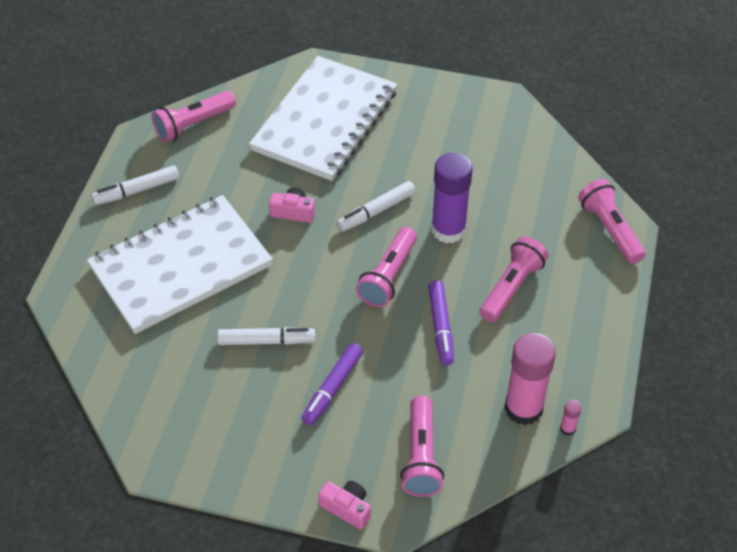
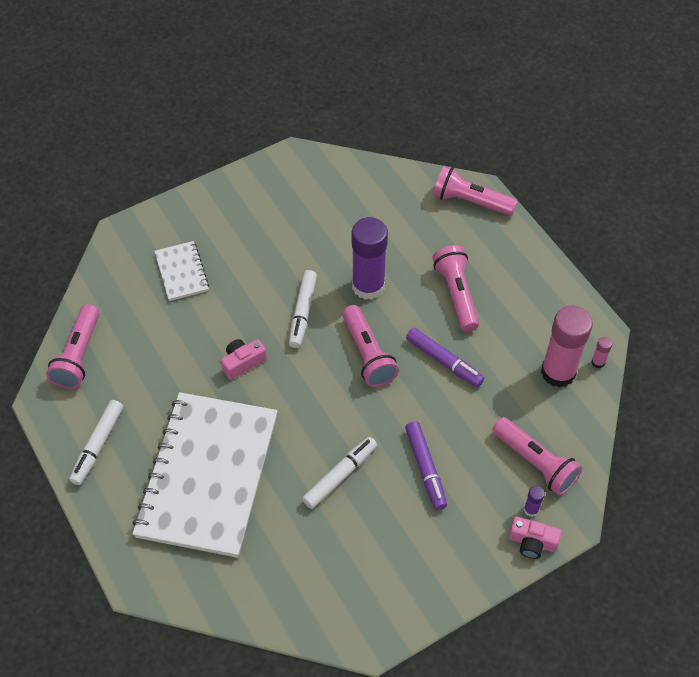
camera: 45 degrees left, 5 degrees up
white notebook [249,56,397,181] -> white notebook [154,241,209,301], size x0.44
pink camera [318,481,371,529] -> pink camera turned 150 degrees counterclockwise [509,517,562,559]
none -> purple glue stick [524,486,545,517]

